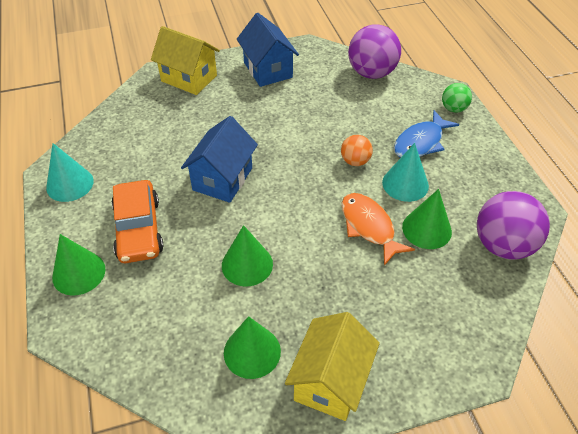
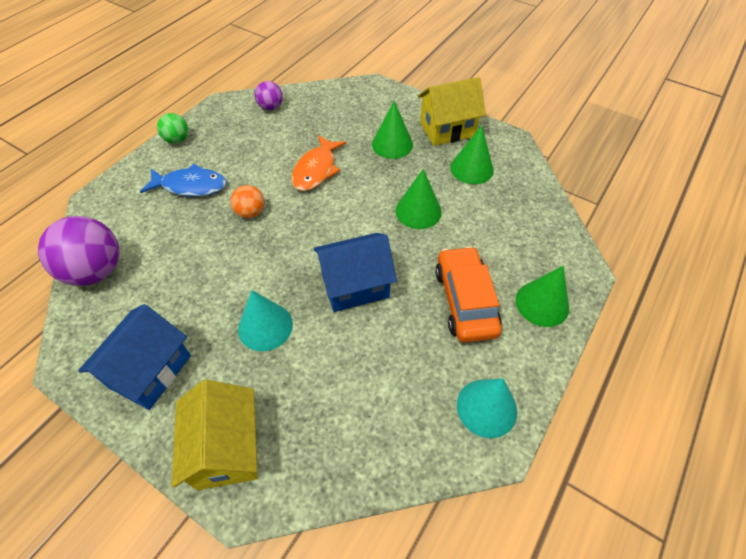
camera: 130 degrees left, 5 degrees up
orange car [111,180,163,263] -> orange car turned 45 degrees counterclockwise [435,246,502,342]
turquoise cone [382,143,429,202] -> turquoise cone moved to [238,290,293,351]
green cone [402,189,452,249] -> green cone moved to [372,101,413,159]
green ball [442,83,472,113] -> green ball moved to [157,113,188,144]
purple ball [477,191,550,260] -> purple ball [255,81,283,110], size x0.53

